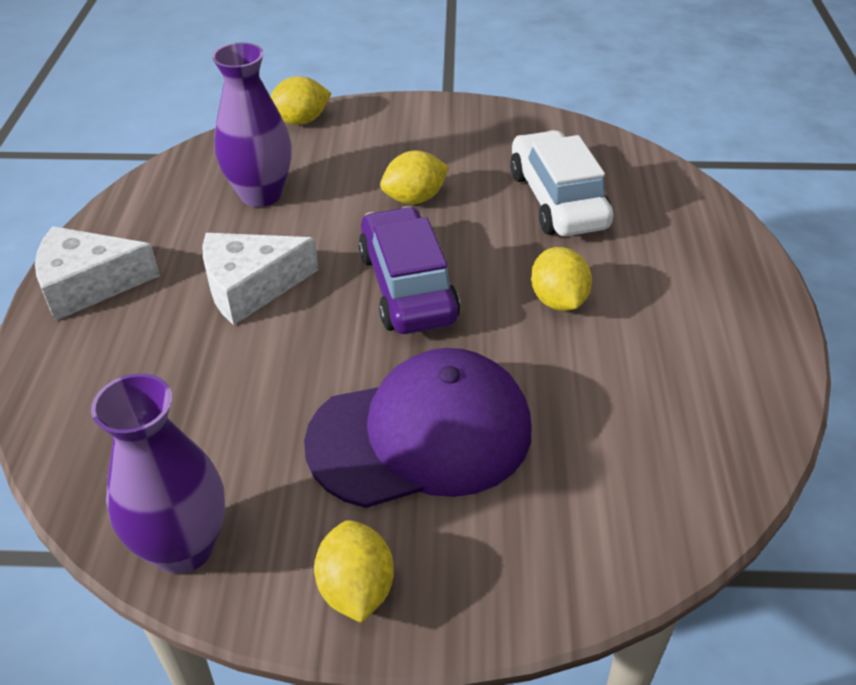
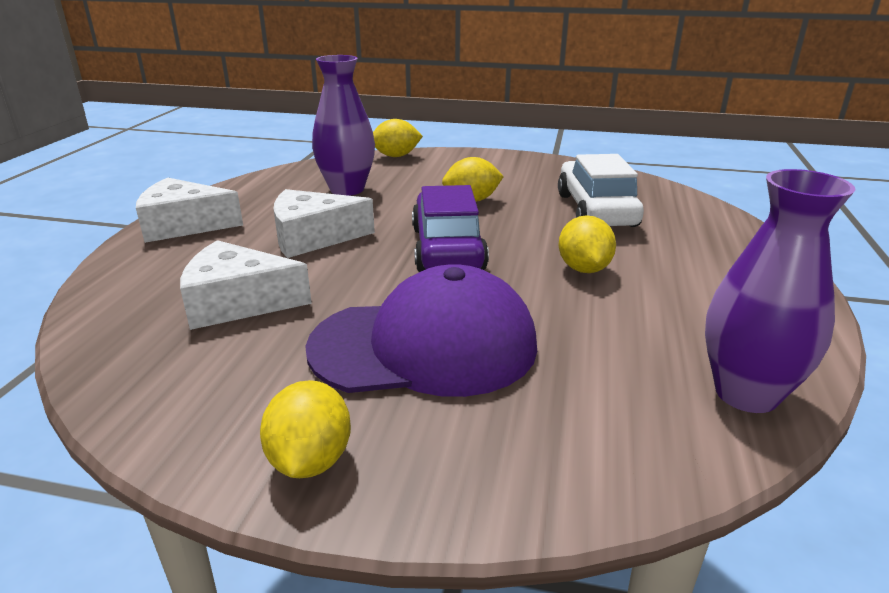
camera: 10 degrees right, 15 degrees down
purple vase [91,373,225,574] -> purple vase moved to [705,169,856,413]
none -> white cheese [180,240,312,330]

